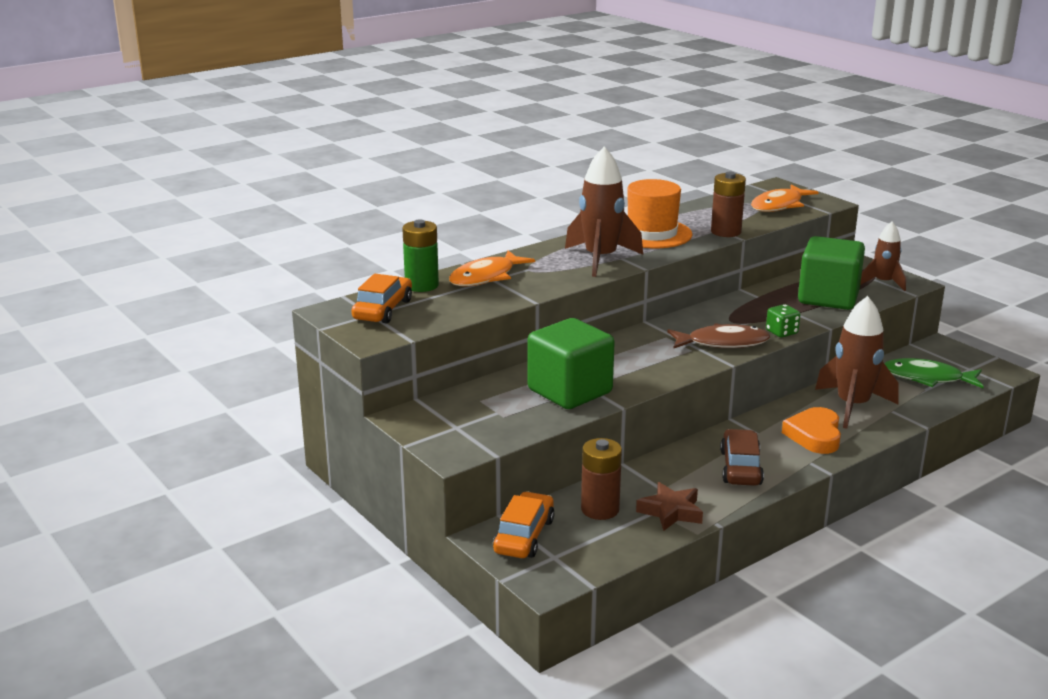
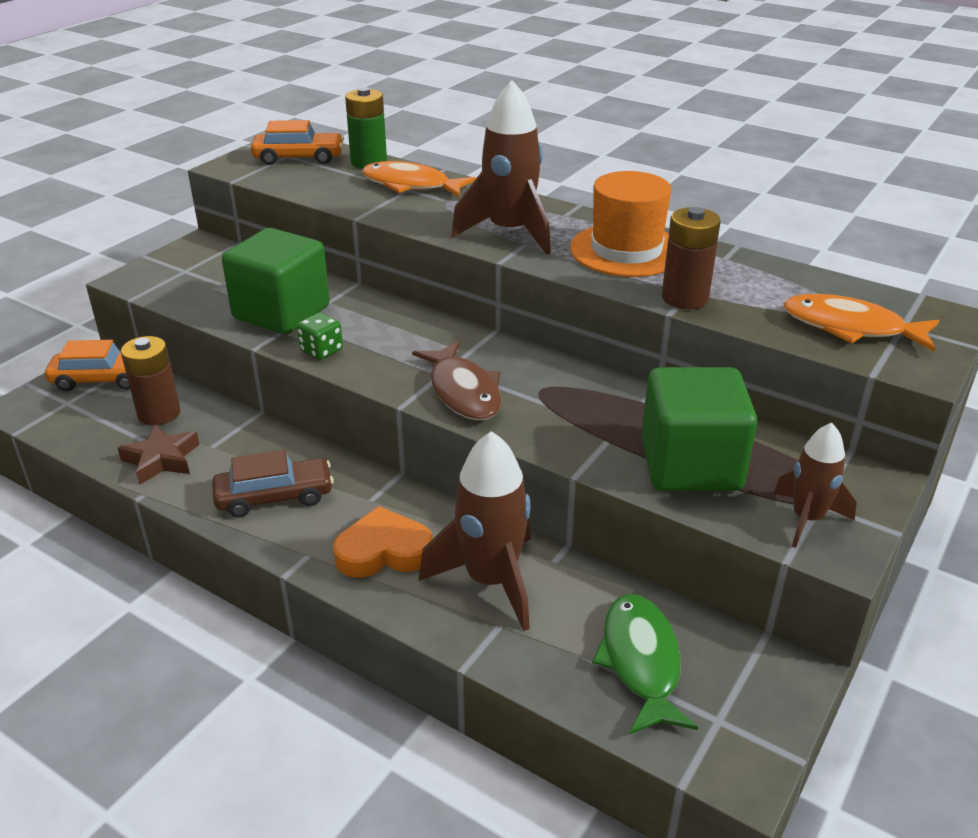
camera: 70 degrees right, 10 degrees up
green dice [766,304,800,338] -> green dice moved to [297,312,343,360]

